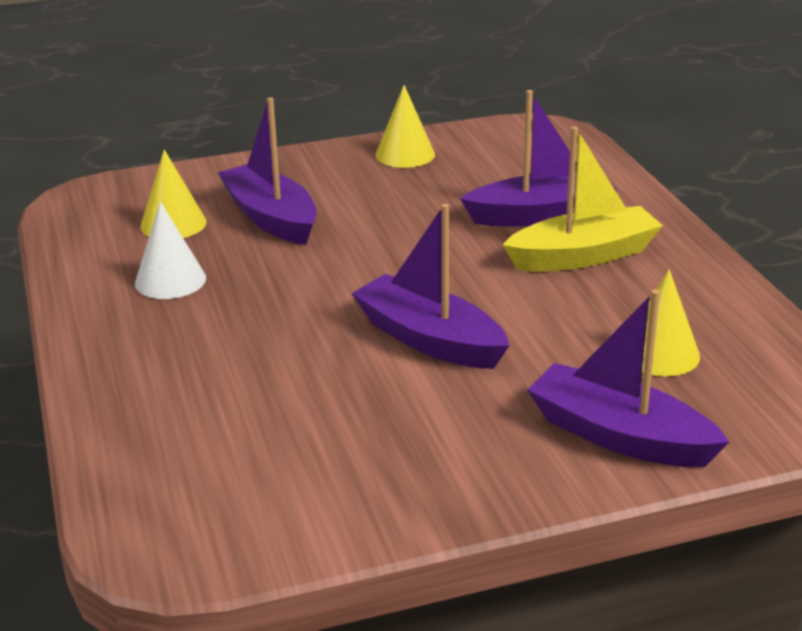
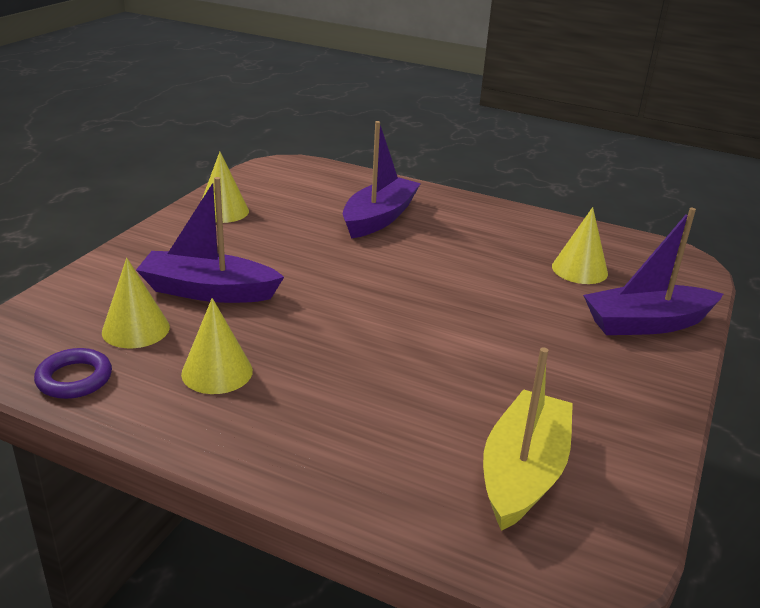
camera: 50 degrees left, 0 degrees up
white cone [135,202,206,299] -> yellow cone [181,298,253,394]
purple boat [352,204,510,369] -> none
yellow boat [503,127,663,271] -> yellow boat moved to [483,347,573,531]
none -> purple ring [34,348,112,399]

